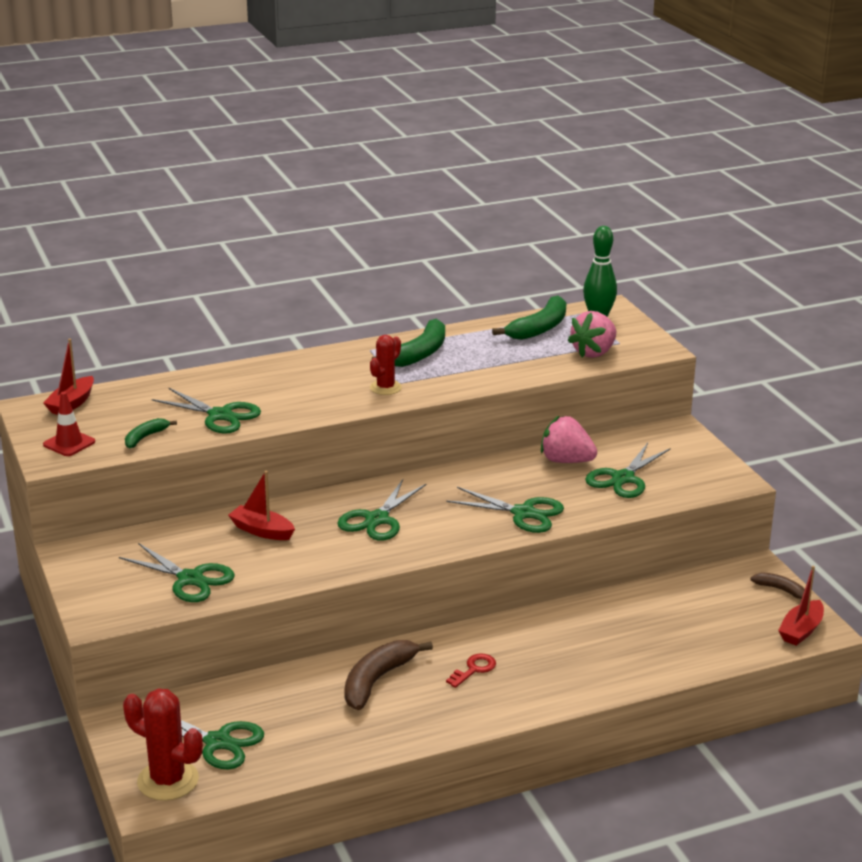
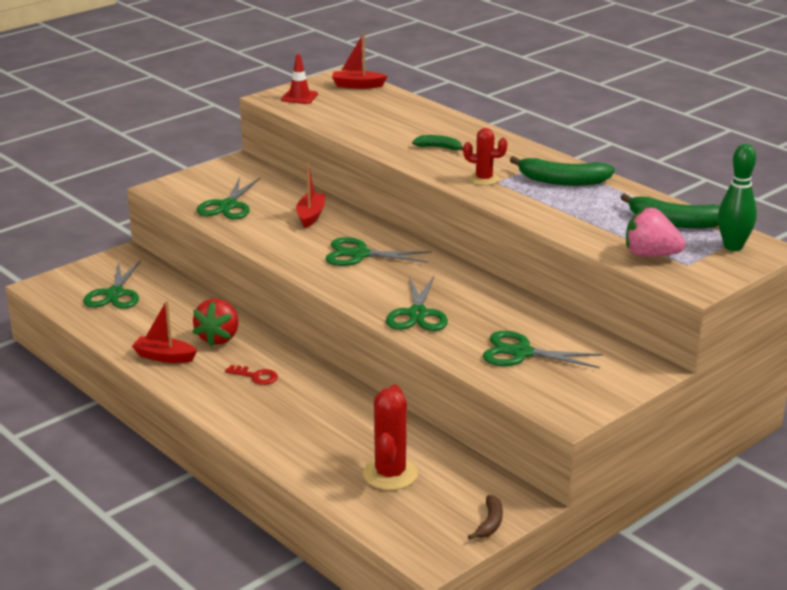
camera: 70 degrees right, 0 degrees up
red cactus [123,688,203,801] -> red cactus moved to [363,385,418,490]
green banana [125,418,177,448] -> green banana moved to [412,135,463,151]
green scissors [152,388,261,433] -> none
brown banana [344,640,433,710] -> red strawberry [192,299,239,347]
pink strawberry [541,415,597,463] -> none
red boat [778,566,824,646] -> red boat moved to [132,301,197,363]

